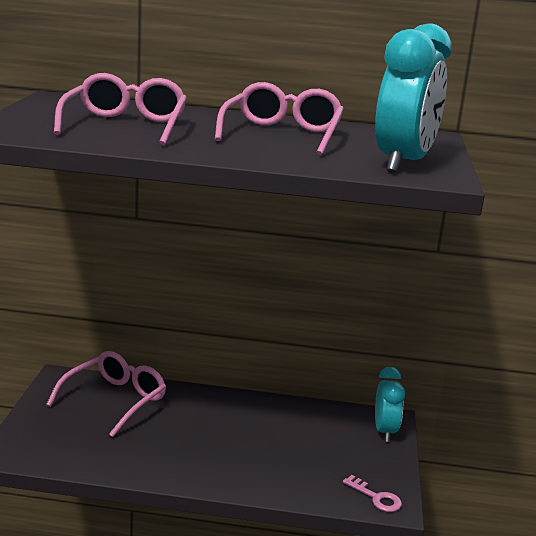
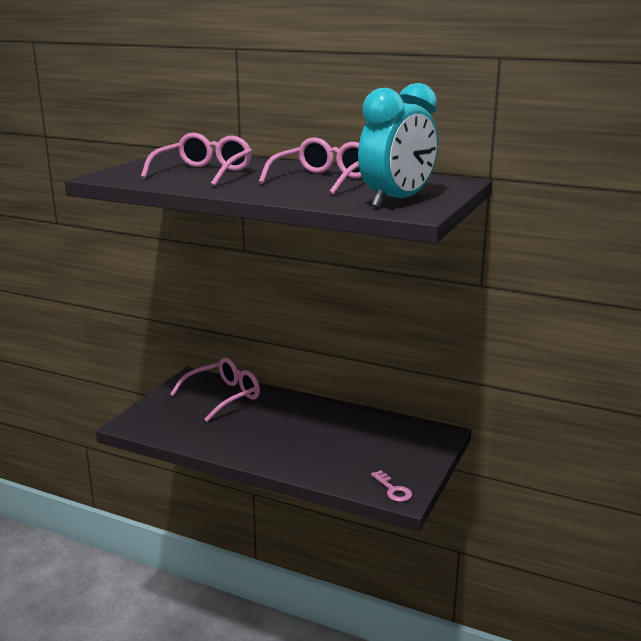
camera: 20 degrees right, 0 degrees up
turquoise clock [375,367,405,442] -> none

